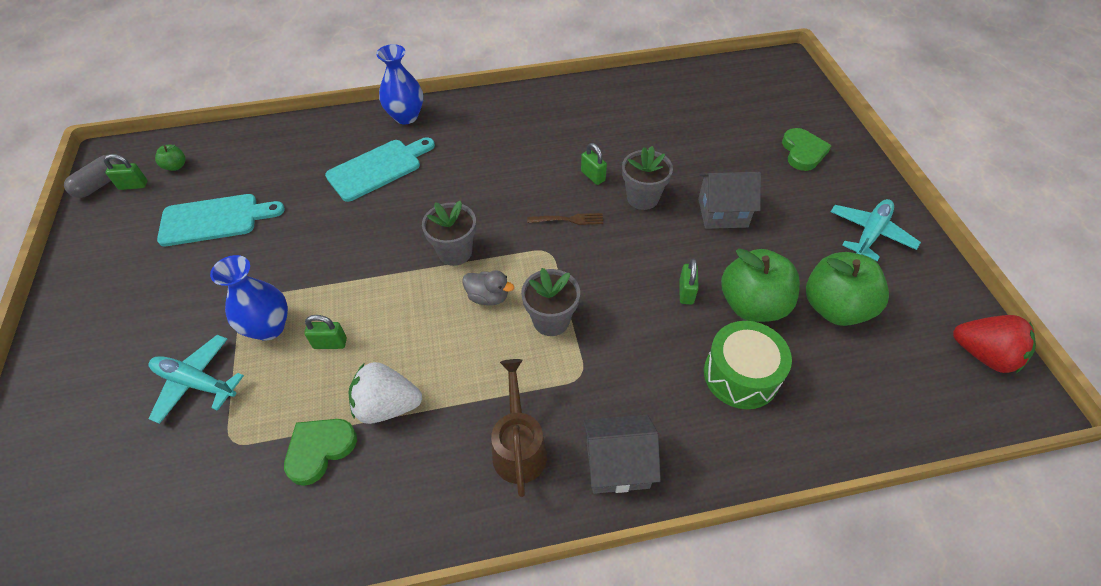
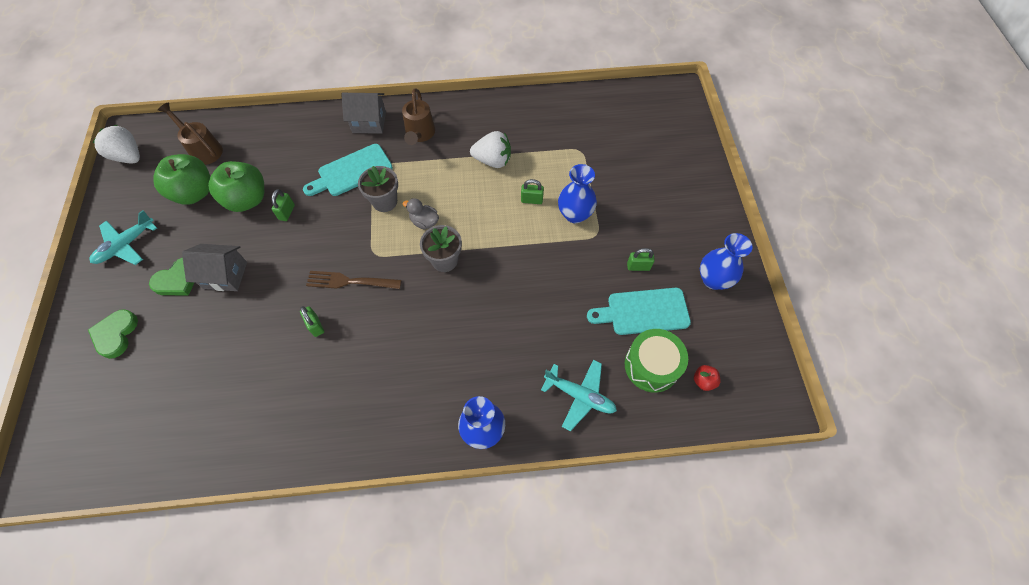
camera: 175 degrees left, 10 degrees up
grey capsule [64,155,122,198] -> none
green padlock [104,154,147,190] -> green padlock moved to [627,248,655,271]
turquoise plane [148,335,244,424] -> turquoise plane moved to [541,360,617,431]
green apple [155,144,185,171] -> red apple [694,365,721,391]
green heart [284,419,357,486] -> green heart moved to [149,257,194,295]
turquoise cutting board [325,137,435,202] -> turquoise cutting board moved to [303,144,393,196]
brown fork [527,213,603,225] -> brown fork [306,271,402,289], size x1.52
grey flower pot [622,146,673,210] -> none
green drum [704,321,792,409] -> green drum moved to [625,329,688,393]
red strawberry [953,315,1036,373] -> white strawberry [92,125,140,164]
none -> brown watering can [158,102,223,165]
none -> blue vase [700,233,752,290]

